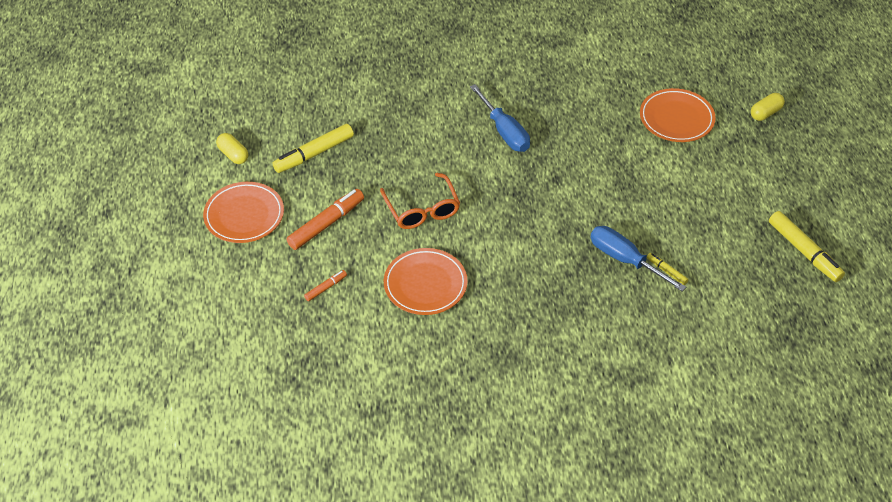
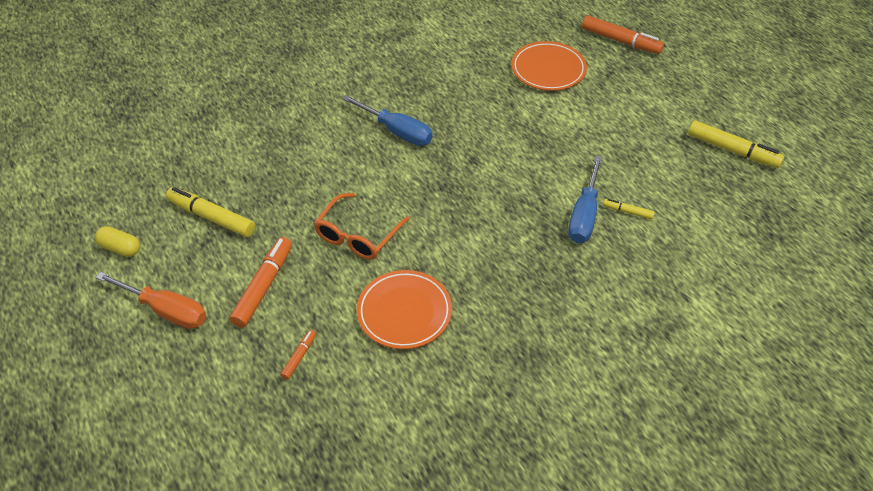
camera: 25 degrees left, 0 degrees up
orange plate [203,182,284,243] -> orange screwdriver [96,272,206,329]
yellow marker [273,124,354,173] -> yellow marker turned 90 degrees clockwise [166,187,255,237]
orange glasses [380,173,460,229] -> orange glasses turned 75 degrees clockwise [314,193,410,260]
blue screwdriver [590,226,686,291] -> blue screwdriver turned 90 degrees counterclockwise [568,156,603,243]
yellow capsule [751,93,785,121] -> orange marker [582,15,664,54]

